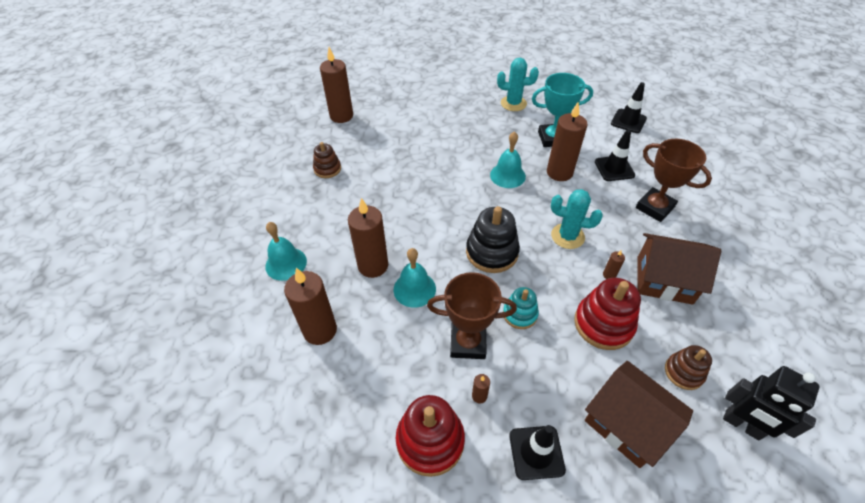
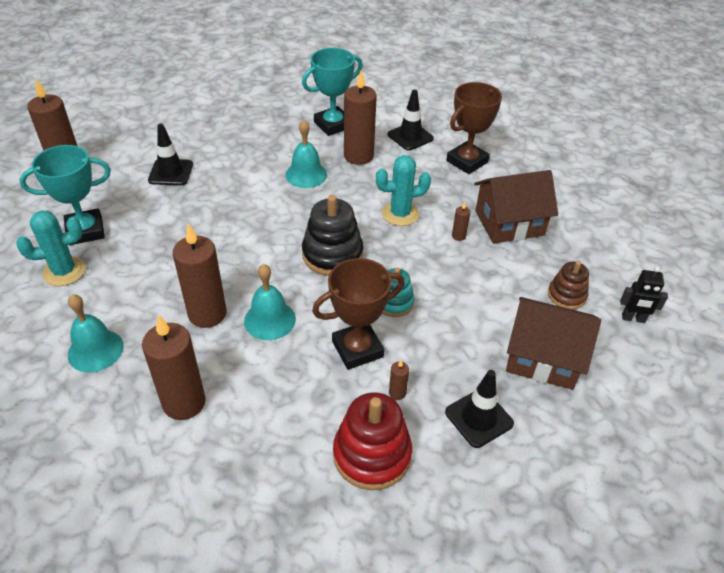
camera: 30 degrees left, 5 degrees down
brown stacking toy [313,142,341,178] -> turquoise trophy [20,145,111,245]
turquoise cactus [497,58,539,111] -> turquoise cactus moved to [16,210,85,286]
red stacking toy [574,278,641,350] -> none
black traffic cone [611,82,647,133] -> black traffic cone moved to [148,124,193,185]
brown trophy [636,139,712,222] -> brown trophy turned 60 degrees counterclockwise [446,82,502,174]
black robot [723,366,820,440] -> black robot [620,267,668,323], size x0.64

